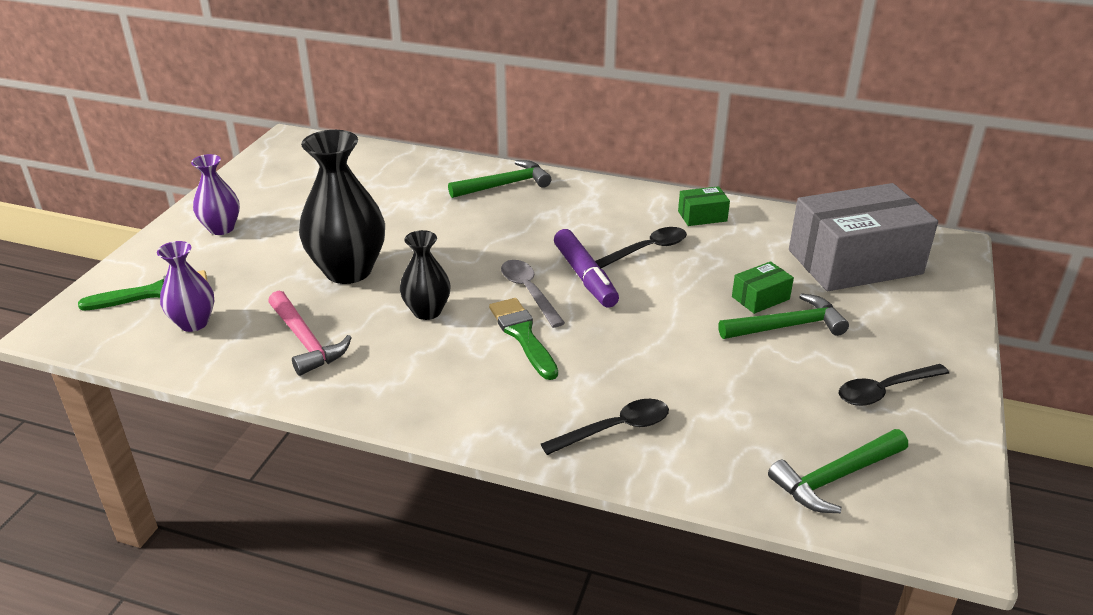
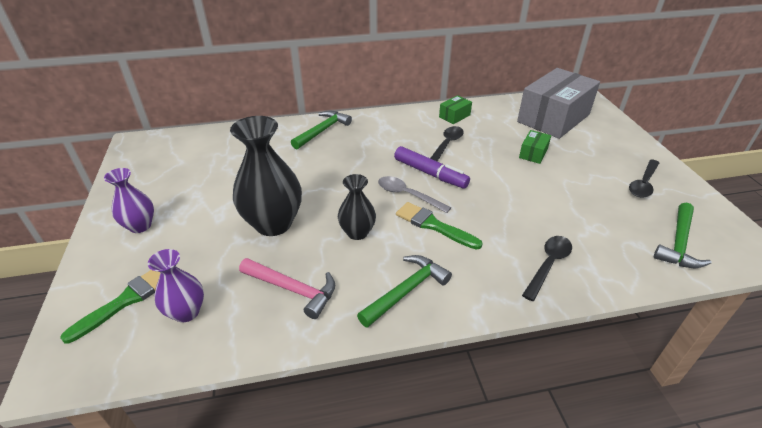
camera: 30 degrees left, 5 degrees up
green hammer [718,293,849,339] -> green hammer moved to [357,255,452,328]

